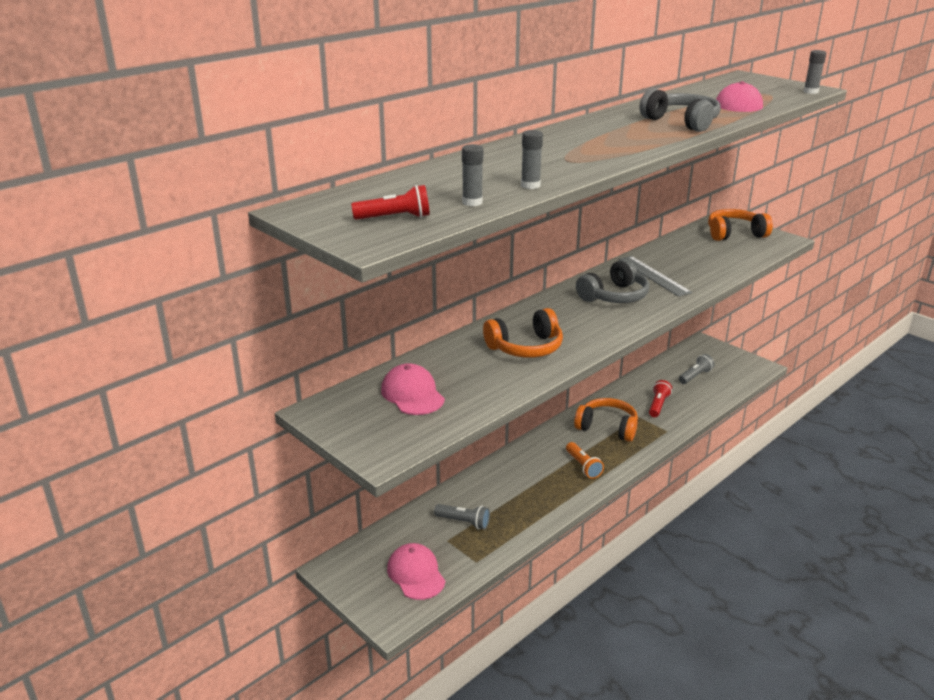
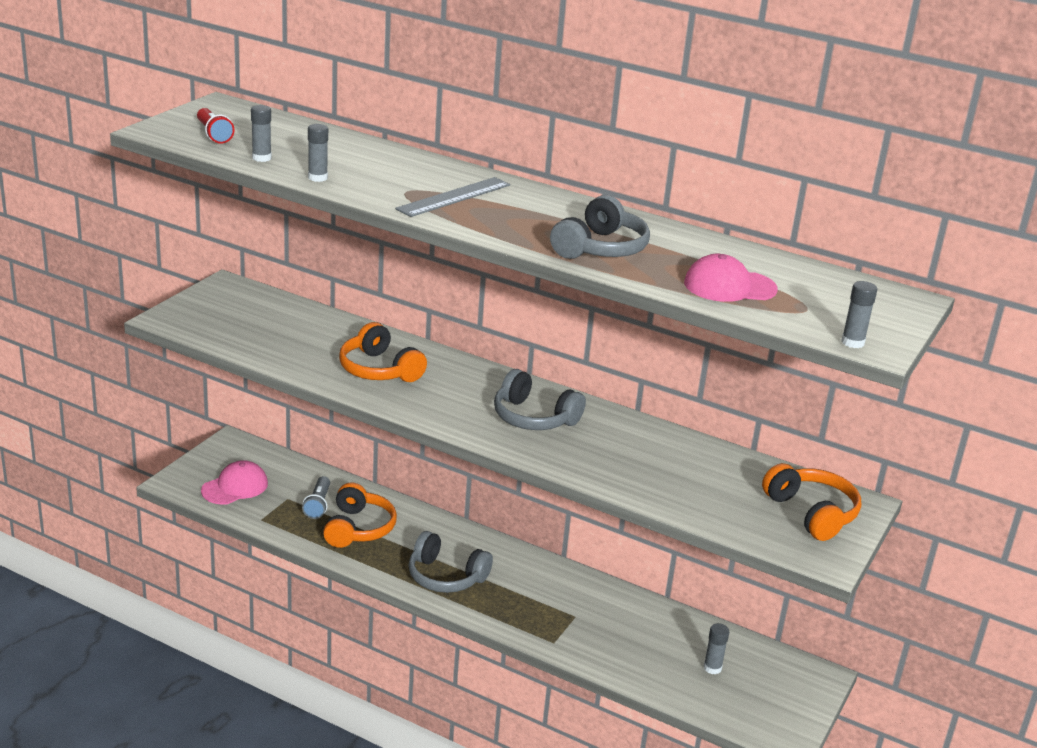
camera: 70 degrees right, 0 degrees up
pink cap [381,363,445,415] -> none
orange flashlight [566,442,604,479] -> grey headphones [409,531,493,593]
orange headphones [574,398,638,442] -> orange headphones moved to [323,483,397,548]
grey ruler [618,256,692,297] -> grey ruler moved to [395,177,510,217]
red flashlight [649,380,672,417] -> none
grey flashlight [679,354,714,384] -> grey glue stick [703,623,729,675]

